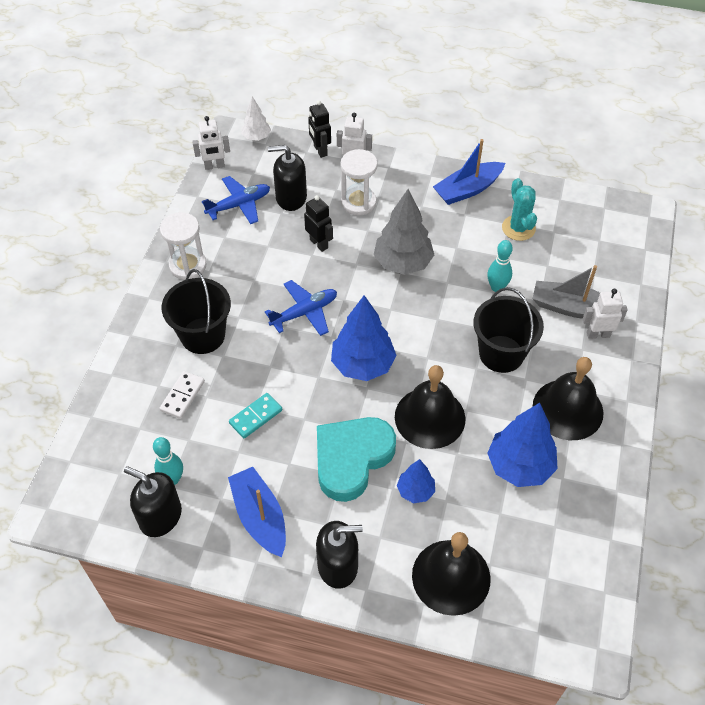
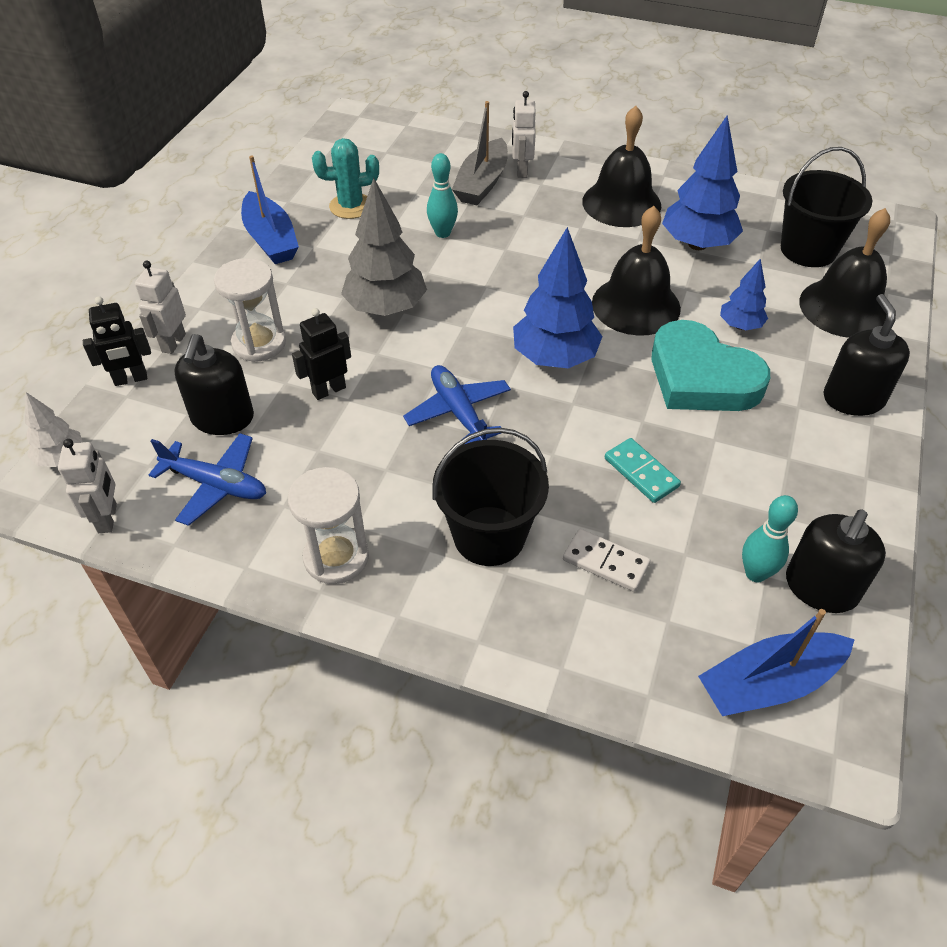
camera: 85 degrees left, 5 degrees down
blue plane [202,176,270,224] -> blue plane turned 135 degrees clockwise [149,433,266,526]
blue boat [228,467,286,557] -> blue boat moved to [698,609,855,716]
black bucket [474,287,544,373] -> black bucket moved to [781,147,872,267]

